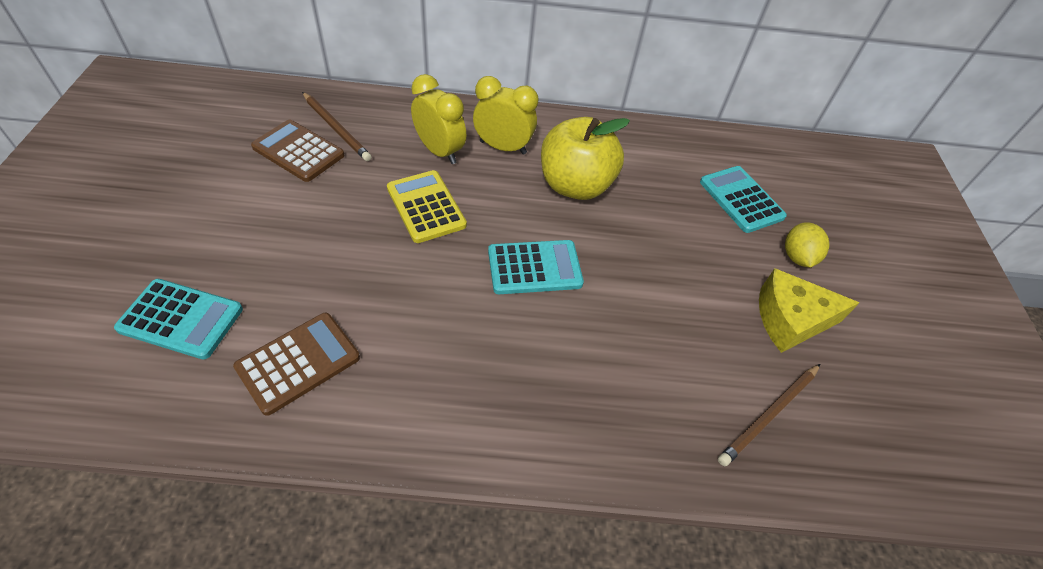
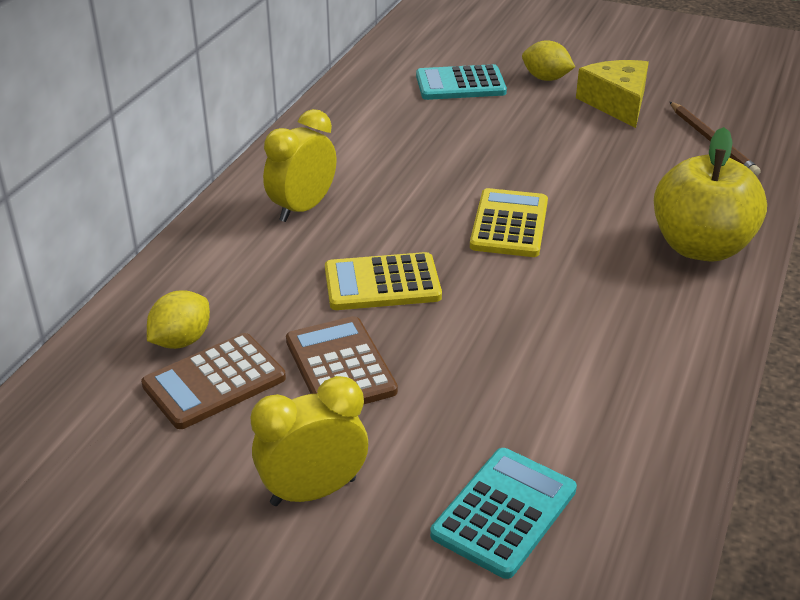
camera: 65 degrees left, 15 degrees down
brown calculator [233,313,360,416] -> brown calculator moved to [286,316,398,405]
brown pencil [302,92,372,161] -> yellow lemon [147,290,210,349]
yellow clock [411,74,466,164] -> yellow clock moved to [251,376,368,506]
turquoise calculator [488,240,584,294] -> yellow calculator [470,188,548,257]
yellow apple [541,117,630,200] -> yellow apple moved to [654,127,767,262]
yellow cheese [759,268,860,353] -> yellow cheese turned 150 degrees clockwise [576,60,649,128]

